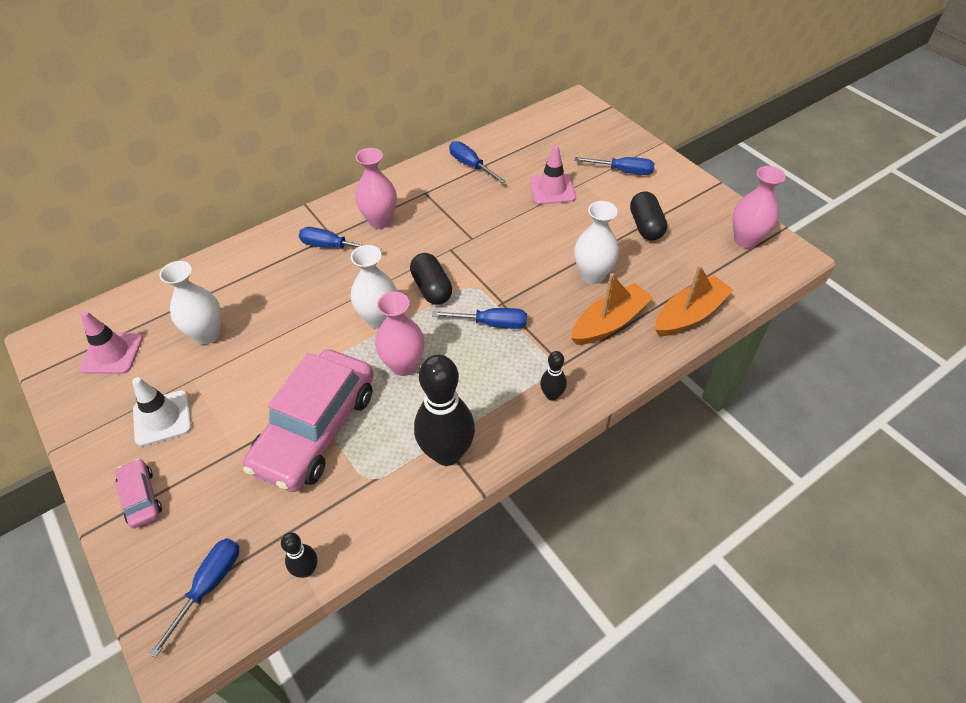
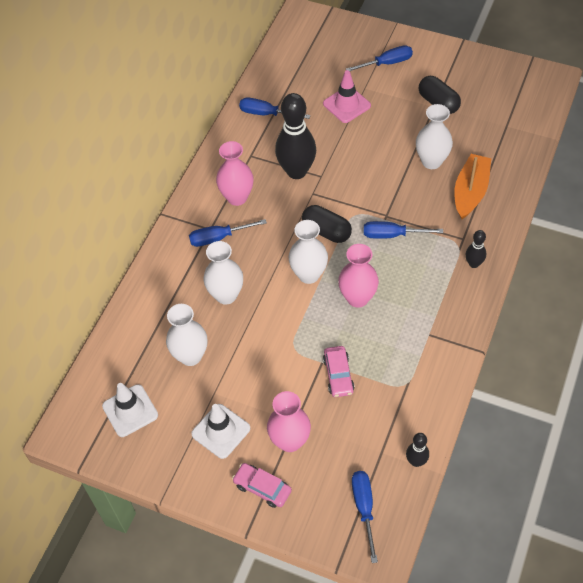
camera: 30 degrees left, 5 degrees up
pink traffic cone [80,311,143,374] -> white traffic cone [102,383,158,437]
pink car [243,349,373,492] -> pink car [323,346,355,397], size x0.44
black bowling pin [414,355,475,466] -> black bowling pin moved to [275,93,316,179]
blue screwdriver [432,308,527,329] -> blue screwdriver turned 150 degrees counterclockwise [364,221,443,239]
orange boat [655,265,734,336] -> none
pink vase [733,166,786,248] -> pink vase moved to [267,391,311,452]
none -> white vase [204,241,243,305]

